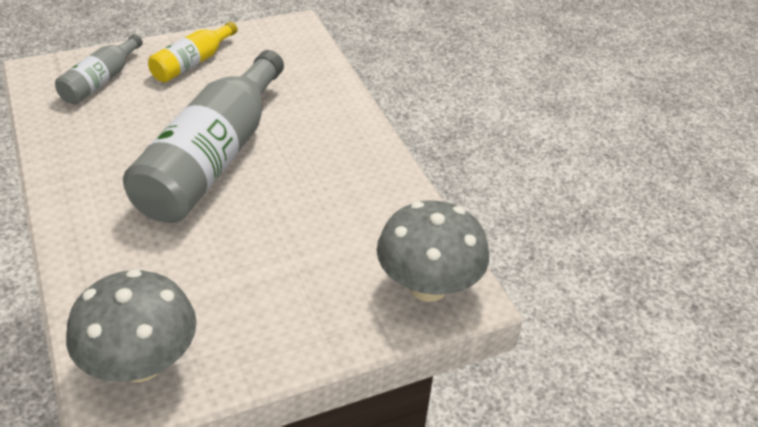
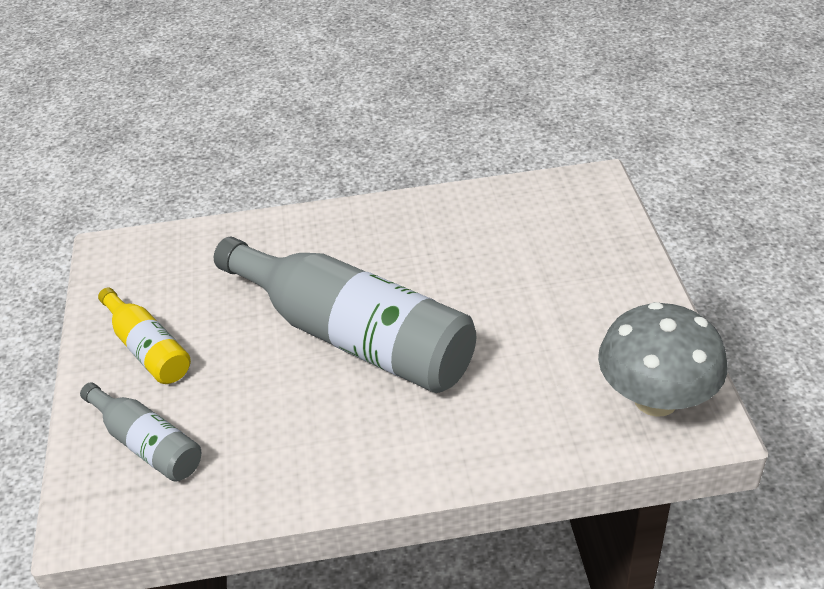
camera: 70 degrees left, 0 degrees up
grey mushroom [377,200,489,302] -> none

